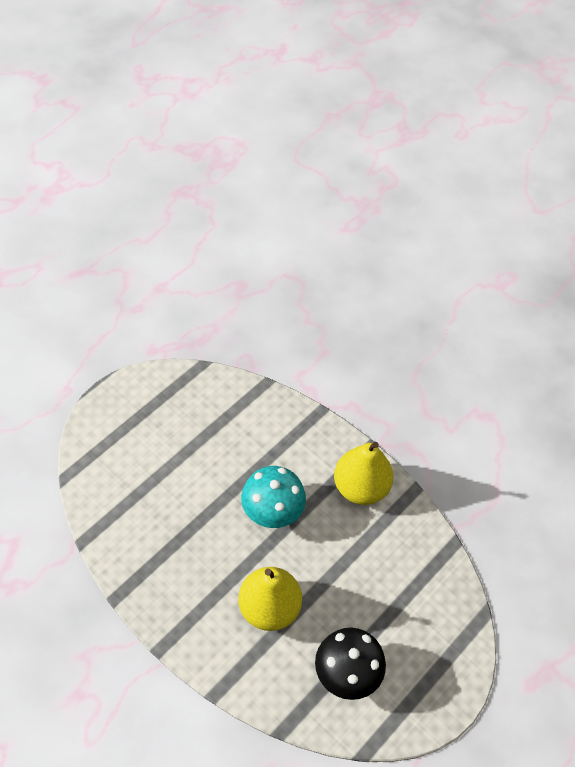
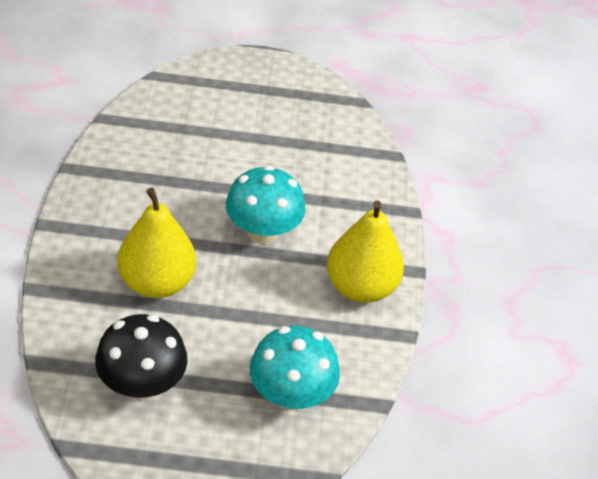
camera: 50 degrees right, 10 degrees down
none -> turquoise mushroom [249,326,340,410]

